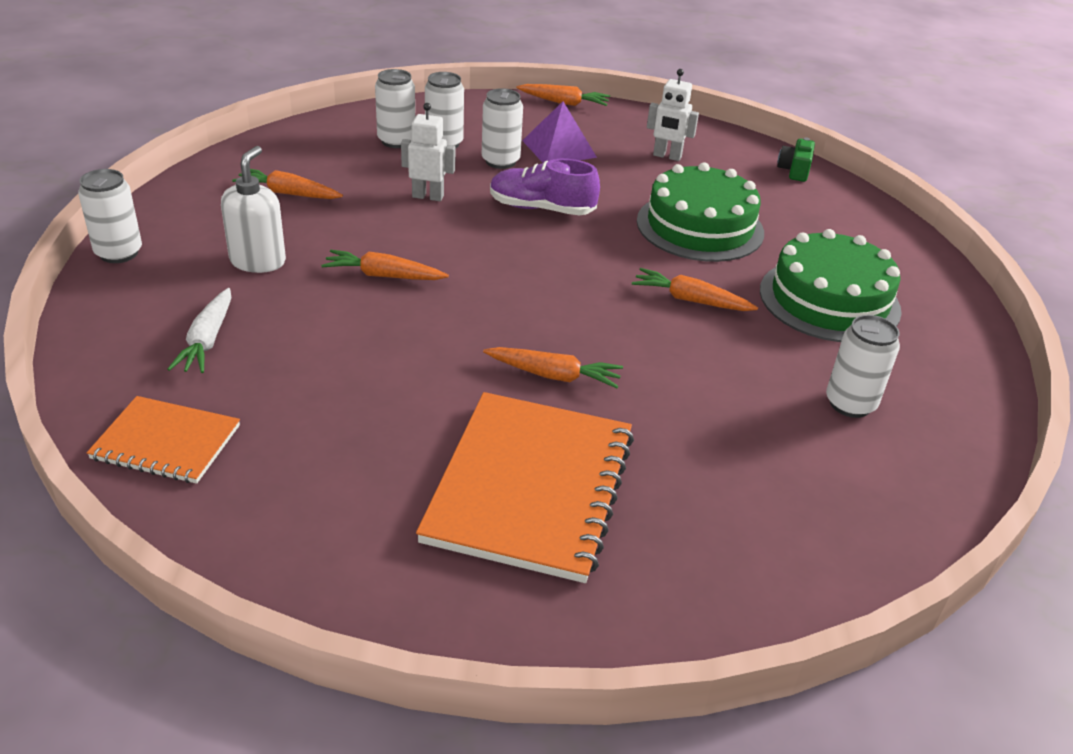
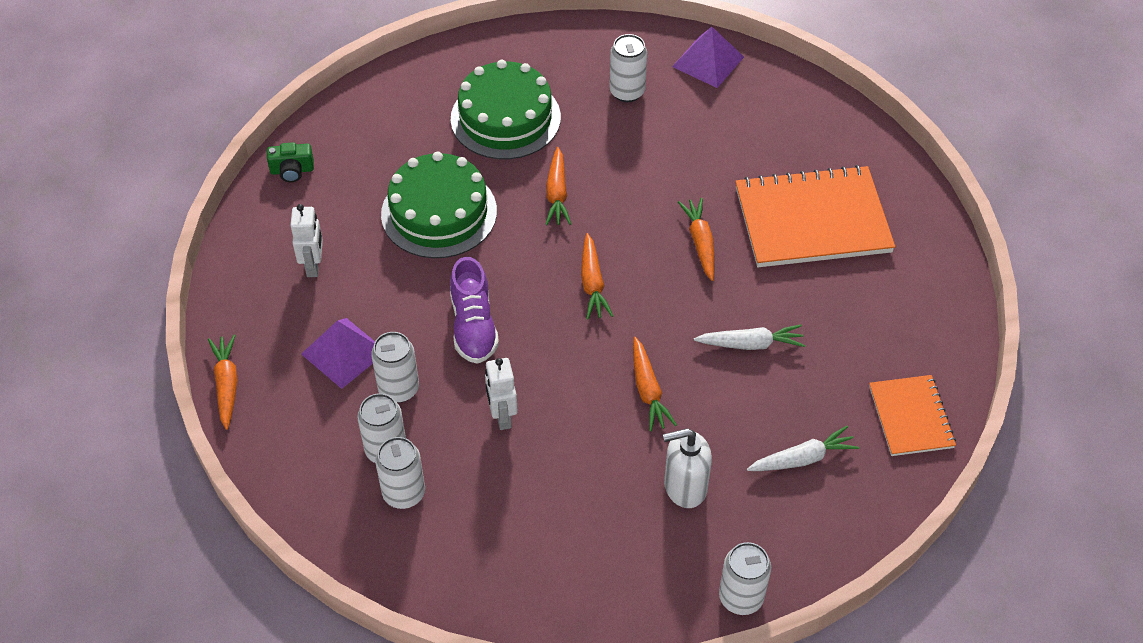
camera: 110 degrees left, 15 degrees up
orange carrot [232,169,343,199] -> orange carrot moved to [581,233,613,319]
none -> purple pyramid [672,27,744,88]
none -> white carrot [694,324,805,350]

